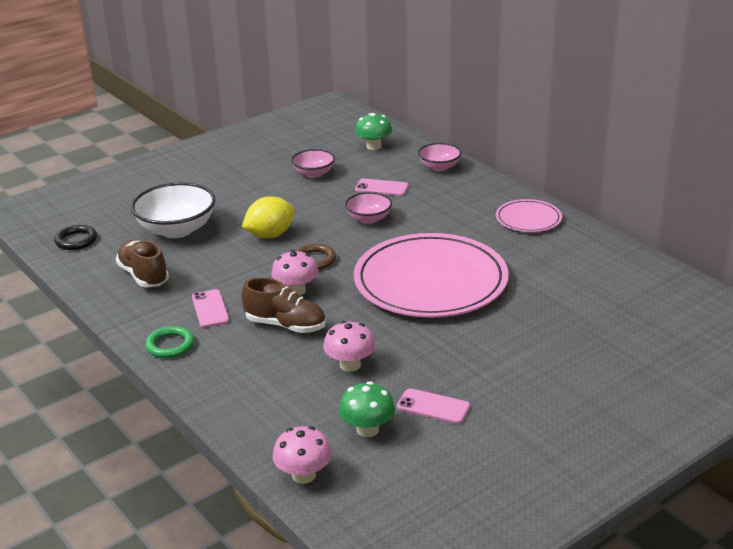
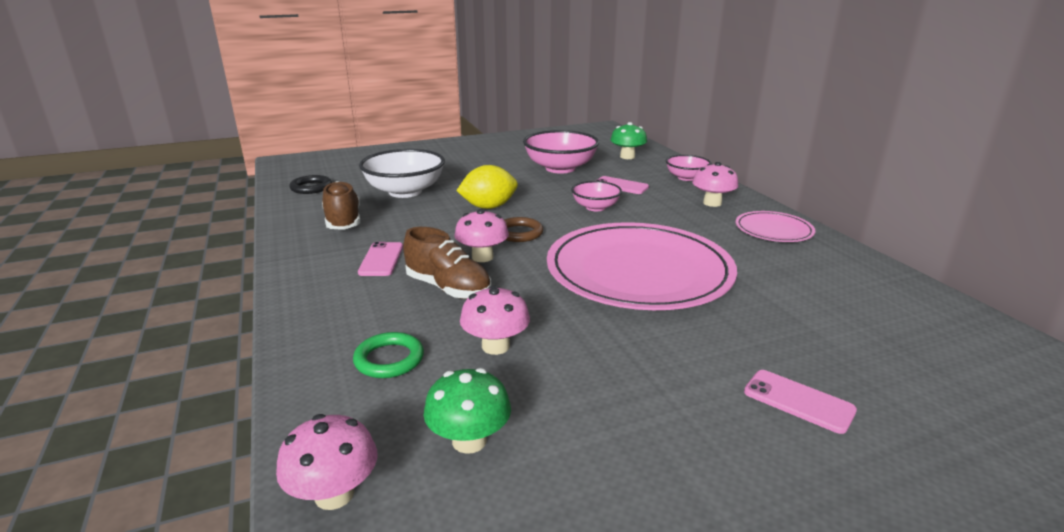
camera: 15 degrees right, 5 degrees down
green ring [145,326,194,358] -> green ring moved to [353,332,424,378]
pink bowl [291,149,335,178] -> pink bowl [523,130,599,174], size x1.76
pink phone [397,388,470,424] -> pink phone moved to [744,370,857,434]
none -> pink mushroom [692,162,738,207]

